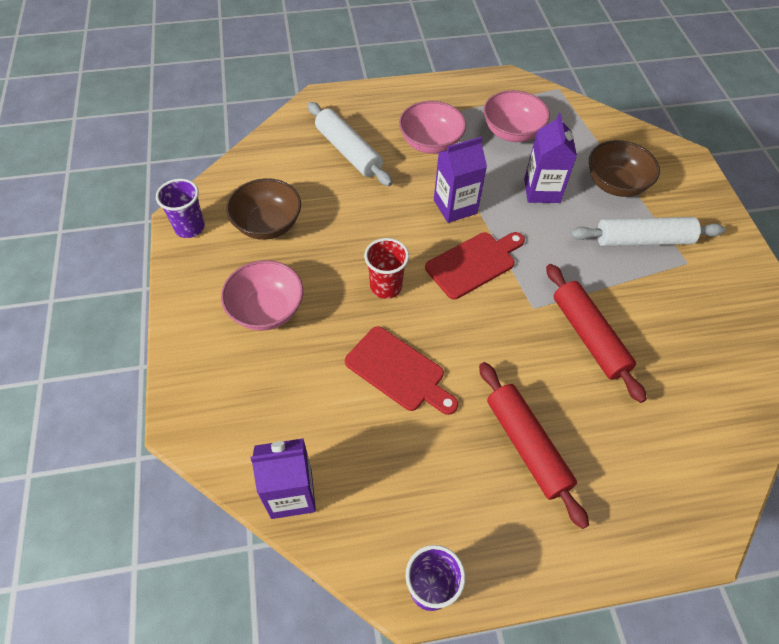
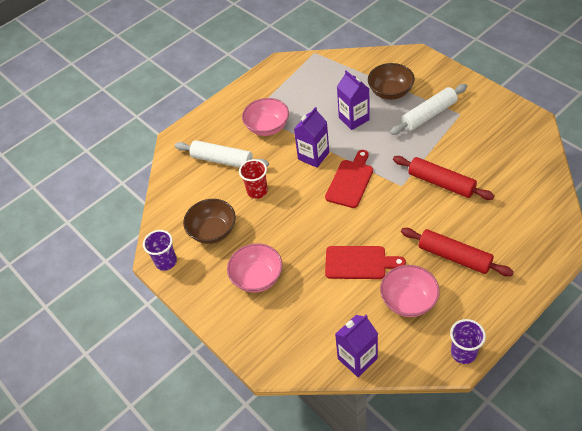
camera: 25 degrees left, 5 degrees down
red cup [364,238,409,299] -> red cup moved to [239,159,268,199]
pink bowl [484,90,550,142] -> pink bowl moved to [380,265,440,317]

